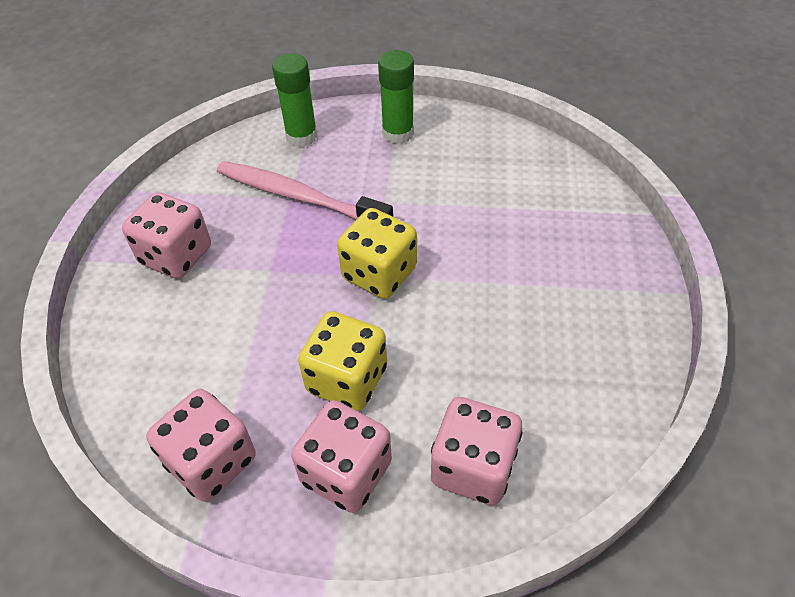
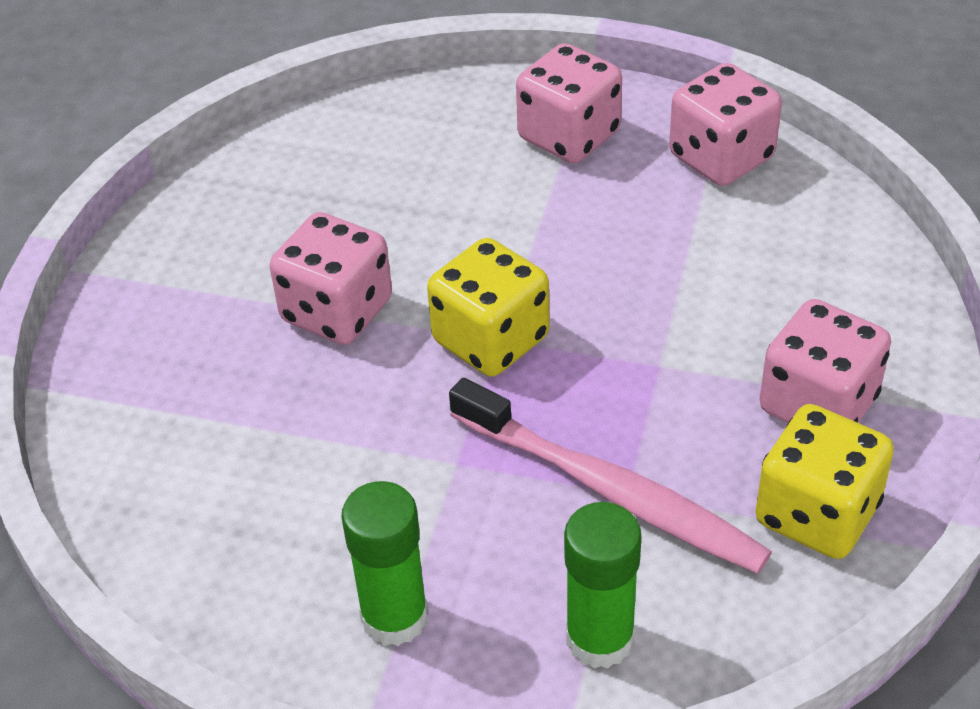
camera: 170 degrees left, 5 degrees down
yellow dice [298,311,387,411] -> yellow dice moved to [755,404,894,559]
pink dice [431,397,523,505] -> pink dice moved to [270,212,392,345]

